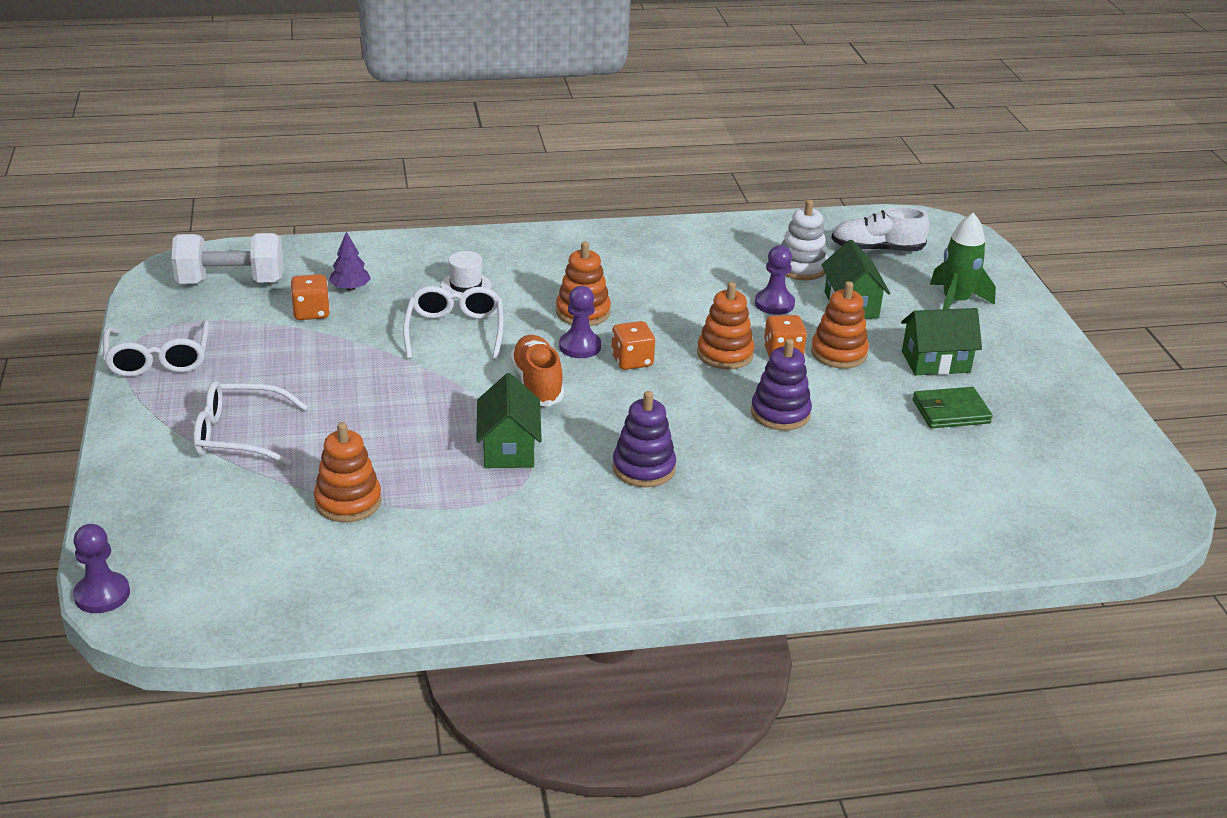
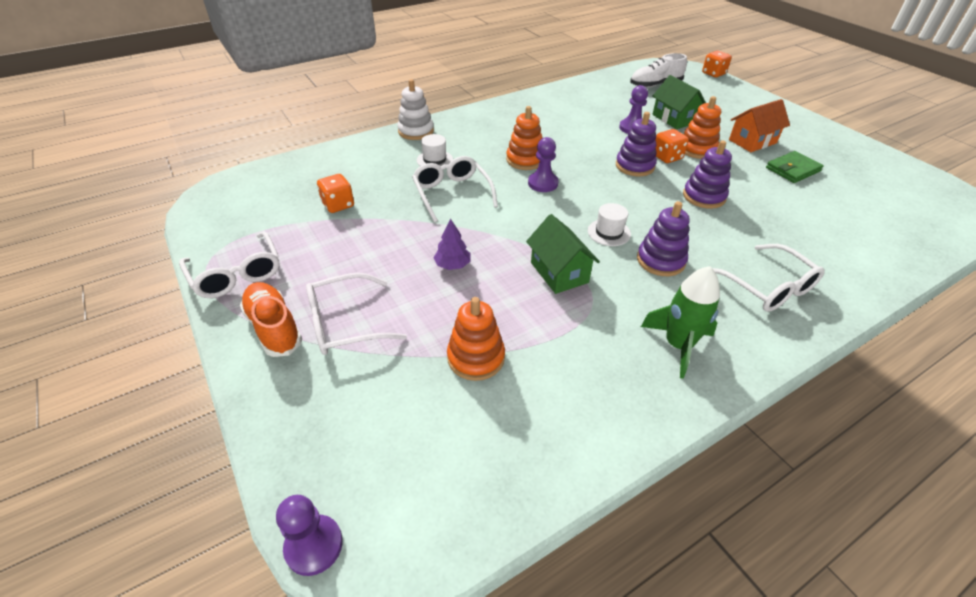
camera: 20 degrees left, 10 degrees up
white dumbbell [171,233,283,284] -> none
purple tree [329,232,371,291] -> purple tree moved to [433,218,471,270]
orange shoe [510,335,564,407] -> orange shoe moved to [240,282,302,357]
orange dice [611,321,655,370] -> orange dice moved to [702,51,732,77]
orange stacking toy [697,282,755,370] -> purple stacking toy [616,112,657,177]
white stacking toy [781,200,828,280] -> white stacking toy moved to [397,79,434,140]
green house [901,308,982,375] -> orange house [729,99,790,152]
green rocket [930,213,996,309] -> green rocket moved to [641,266,720,379]
none -> white hat [588,203,631,246]
none -> white glasses [712,244,825,312]

